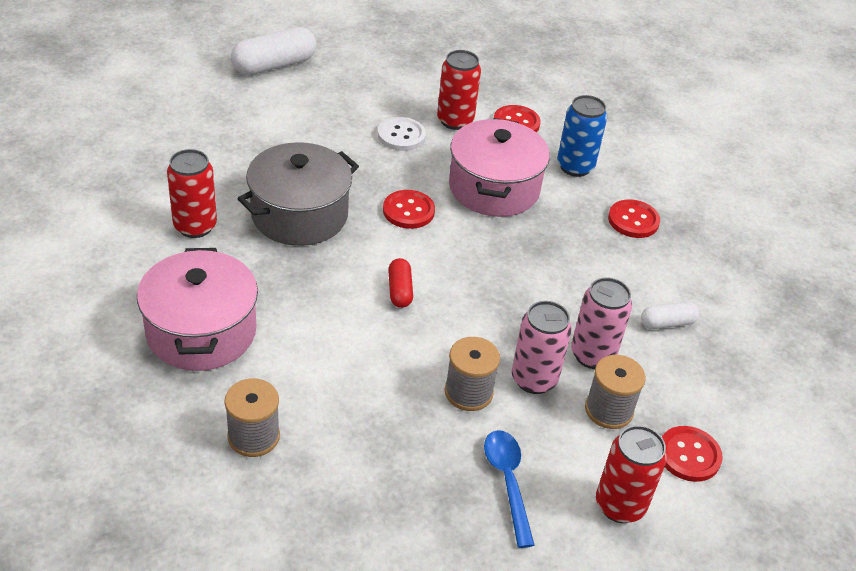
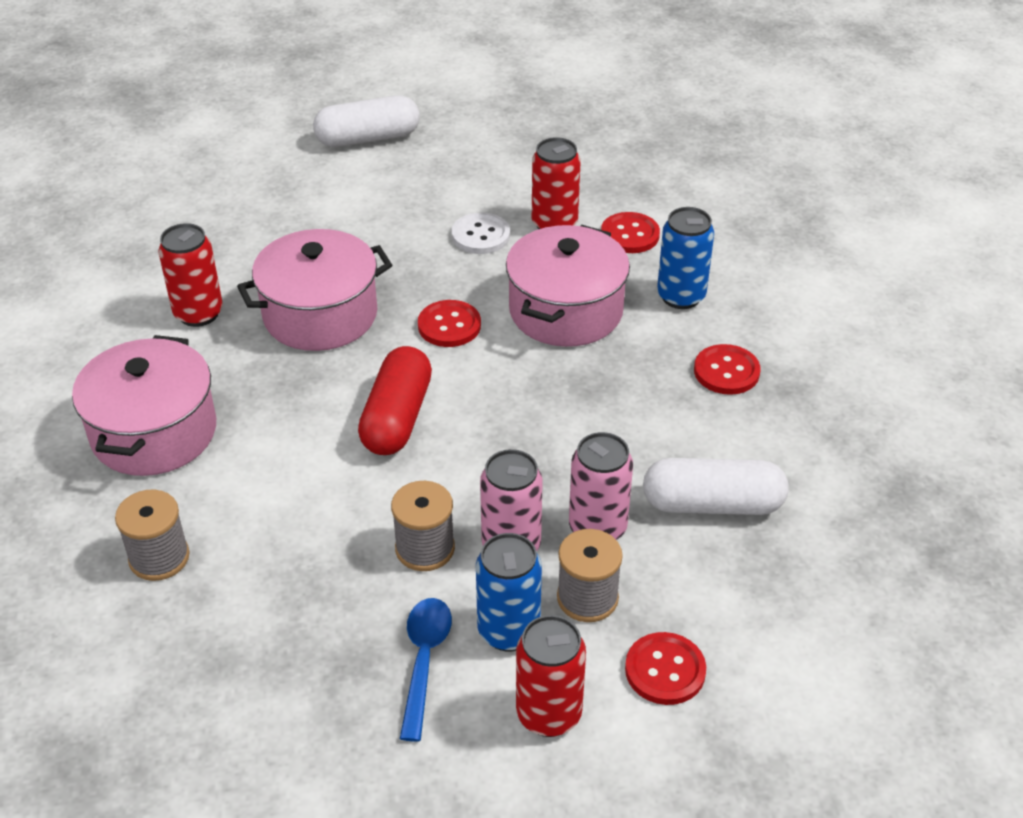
camera: 20 degrees right, 0 degrees up
grey pot [237,142,359,246] -> pink pot [237,229,392,351]
red capsule [388,258,413,308] -> red capsule [358,346,432,455], size x1.85
white capsule [641,302,699,329] -> white capsule [643,458,789,515], size x1.85
none -> blue can [476,533,542,652]

